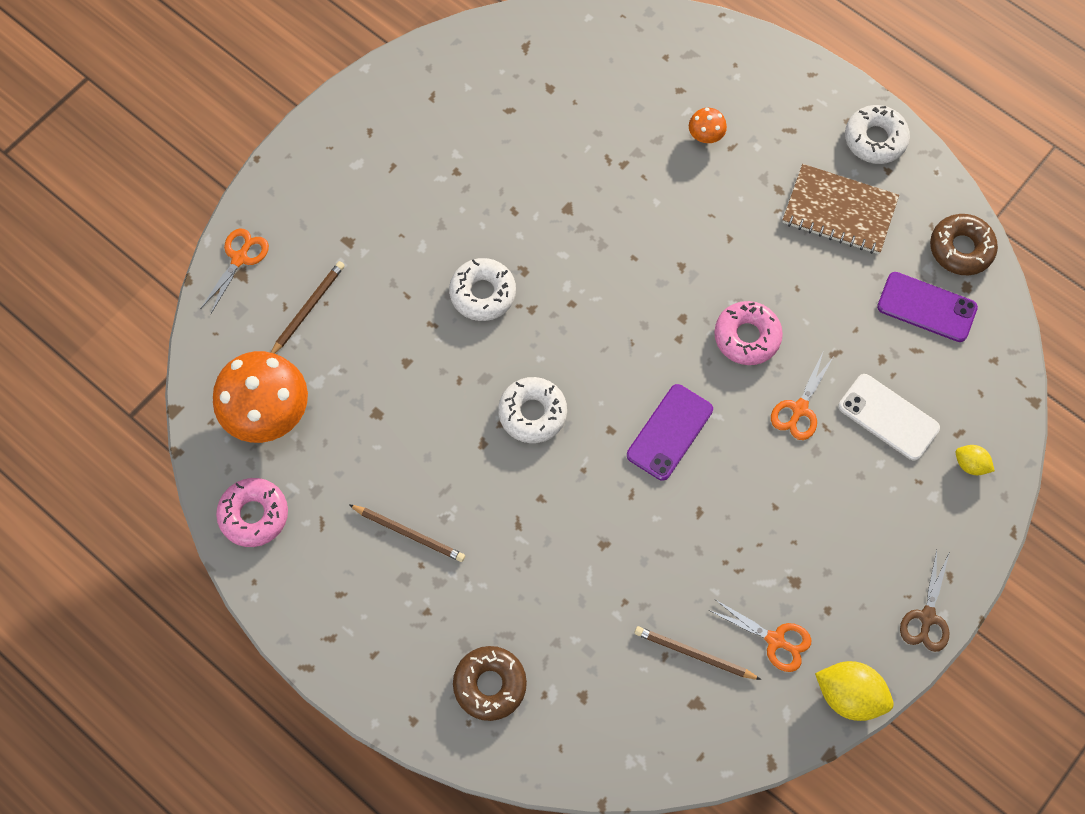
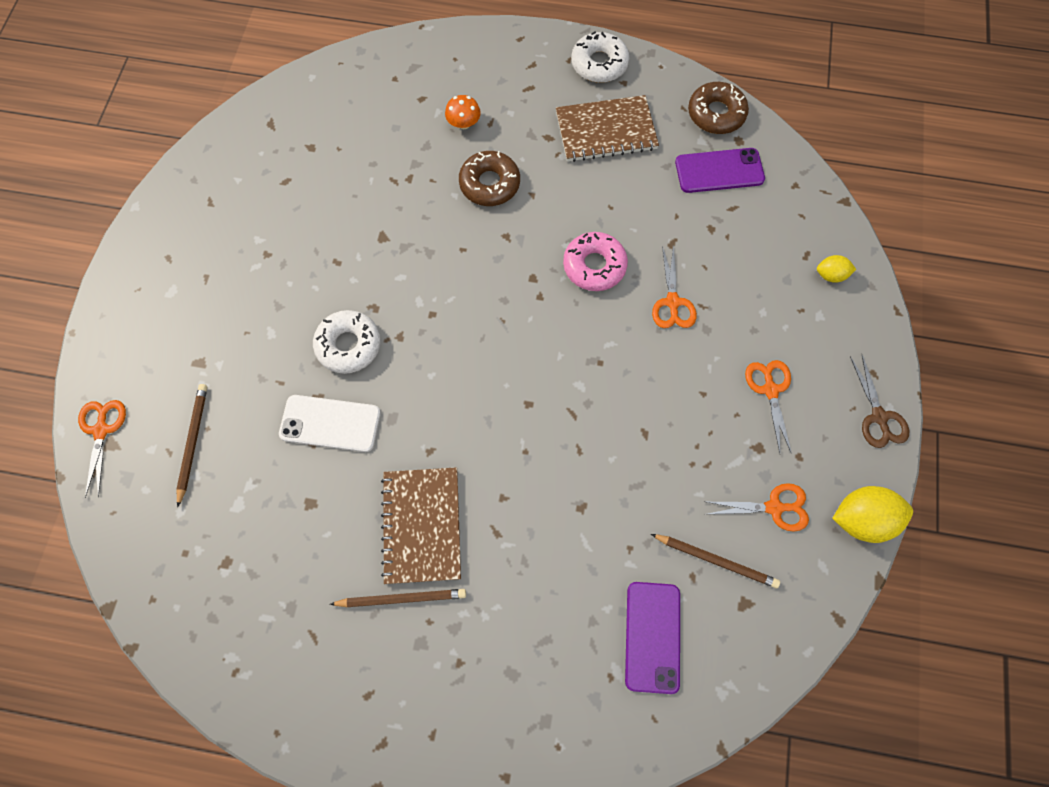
camera: 30 degrees left, 0 degrees up
orange mushroom [213,351,308,443] -> none
pink donut [216,478,288,547] -> none
brown donut [453,646,527,721] -> brown donut moved to [459,151,520,206]
white donut [498,377,567,443] -> none
purple phone [627,384,713,481] -> purple phone moved to [625,582,680,694]
brown pencil [634,626,761,680] -> brown pencil turned 150 degrees counterclockwise [651,534,780,588]
white phone [838,374,940,461] -> white phone moved to [279,395,381,452]
none -> brown notebook [381,467,461,584]
none -> orange scissors [745,360,792,454]

